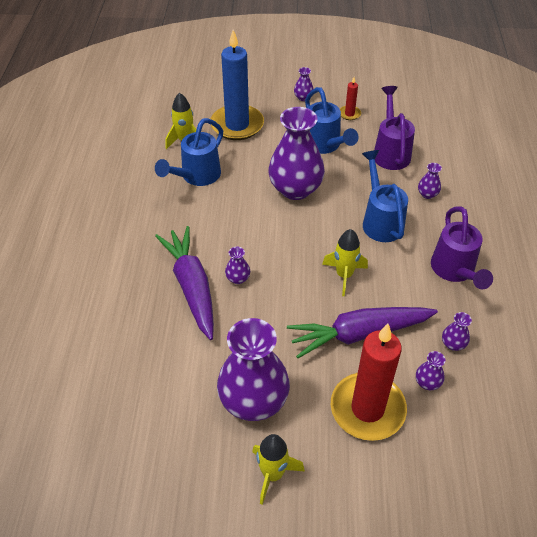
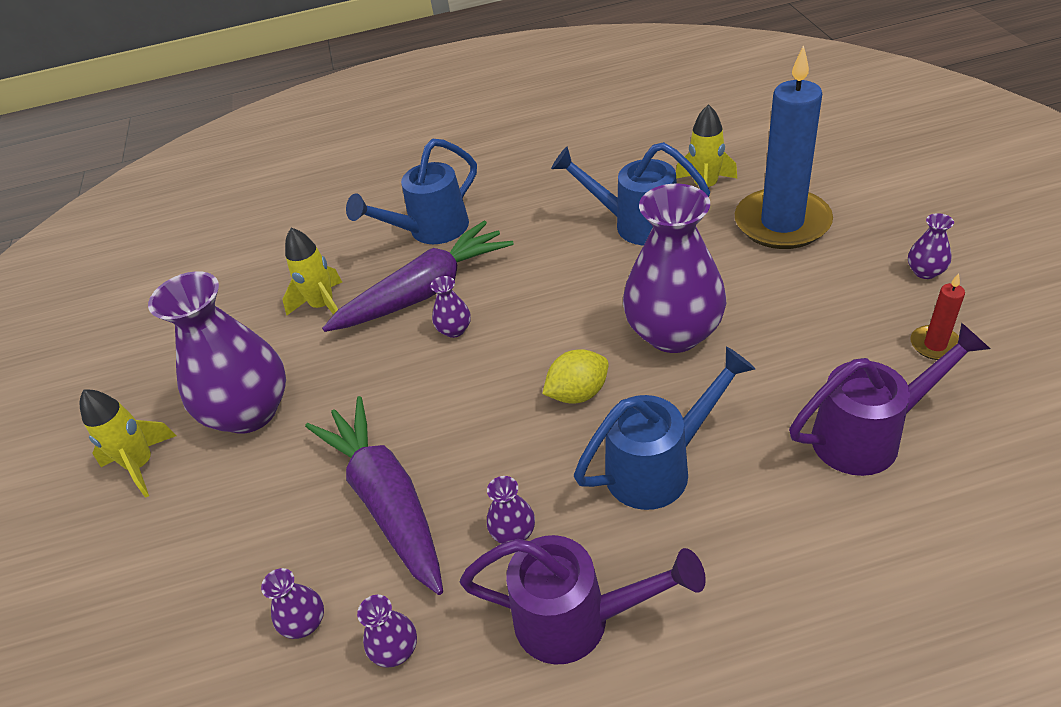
camera: 80 degrees right, 5 degrees down
blue watering can [305,87,359,154] -> blue watering can moved to [346,139,477,244]
yellow rocket [322,229,368,296] -> yellow rocket moved to [283,228,342,315]
red candle [331,323,407,441] -> none
purple vase [418,163,442,199] -> purple vase moved to [487,476,535,544]
purple watering can [431,206,493,289] -> purple watering can turned 150 degrees counterclockwise [460,535,706,664]
none -> yellow lemon [542,349,609,404]

